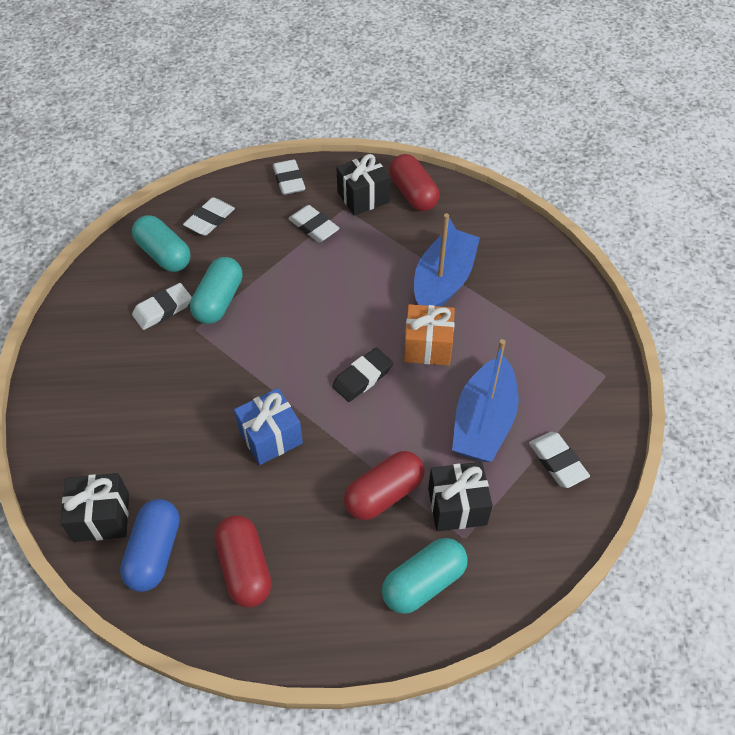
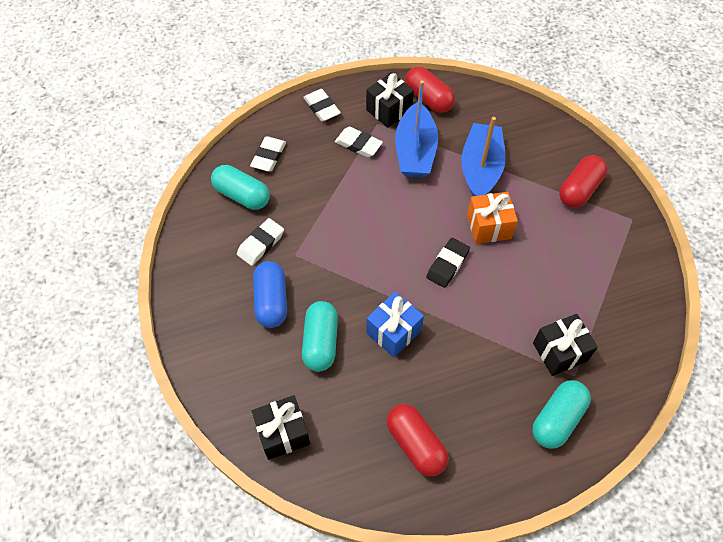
camera: 15 degrees left, 5 degrees up
blue capsule [120,499,180,592] -> blue capsule moved to [253,261,287,328]
turquoise capsule [190,257,243,324] -> turquoise capsule moved to [302,301,338,372]
red capsule [344,451,425,520] -> red capsule moved to [559,155,607,208]
blue boat [452,339,519,462] -> blue boat moved to [395,80,438,178]
white eraser [529,432,590,488] -> none

